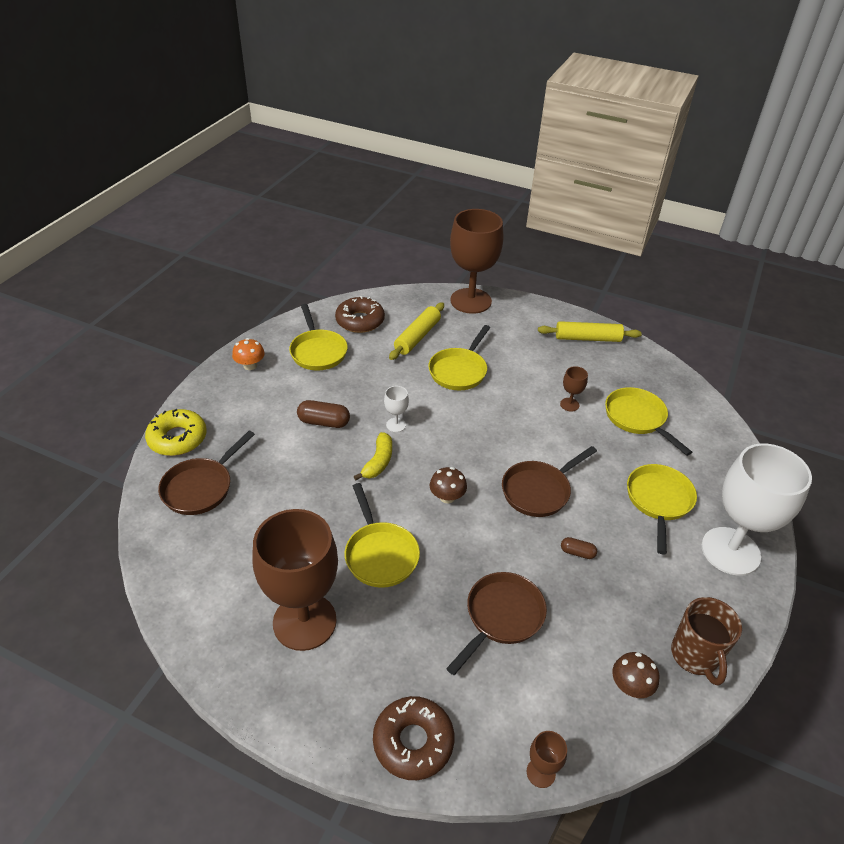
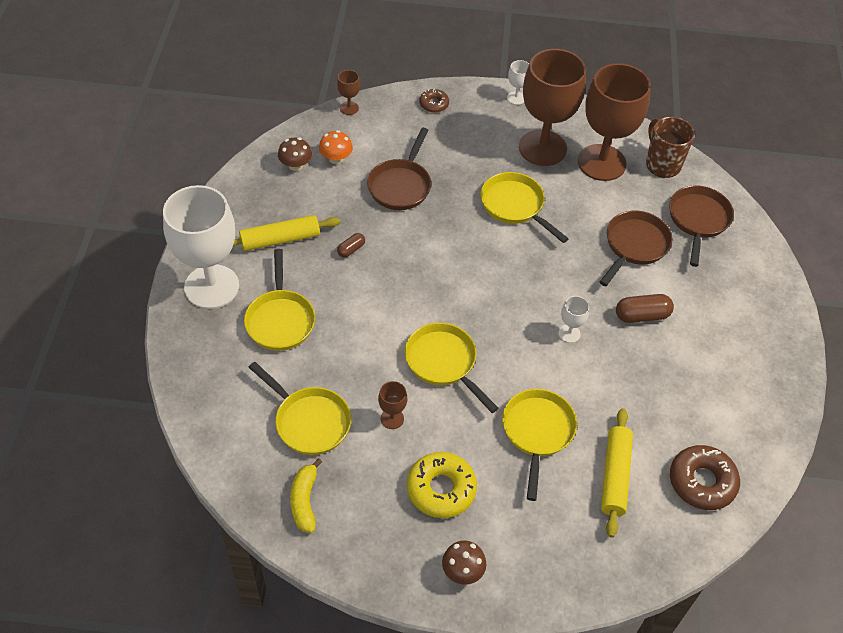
camera: 160 degrees right, 10 degrees up
yellow donut [145,409,207,456] -> yellow donut moved to [407,452,477,518]
orange mushroom [232,338,265,370] -> orange mushroom moved to [319,130,353,164]
yellow pan [289,304,348,370] -> yellow pan moved to [405,323,498,413]
yellow banana [354,432,392,480] -> yellow banana moved to [290,458,322,533]
brown donut [373,696,454,780] -> brown donut [419,89,449,113], size x0.56
brown mushroom [430,467,467,503] -> brown mushroom moved to [442,541,486,585]
brown goblet [450,209,503,314] -> brown goblet moved to [578,63,651,181]
brown pan [502,446,597,517] -> brown pan moved to [600,211,672,286]
yellow rolling pin [538,321,642,342] -> yellow rolling pin moved to [233,215,341,251]
brown capsule [561,537,597,559] -> brown capsule turned 45 degrees counterclockwise [337,233,365,257]
brown mug [671,597,742,686] -> brown mug moved to [646,117,695,178]
none -> white goblet [507,60,529,105]

